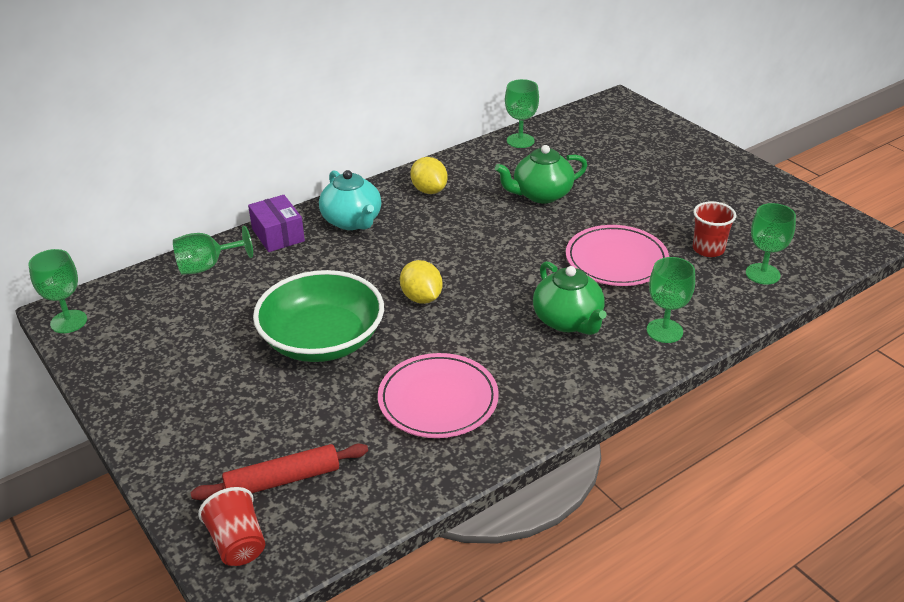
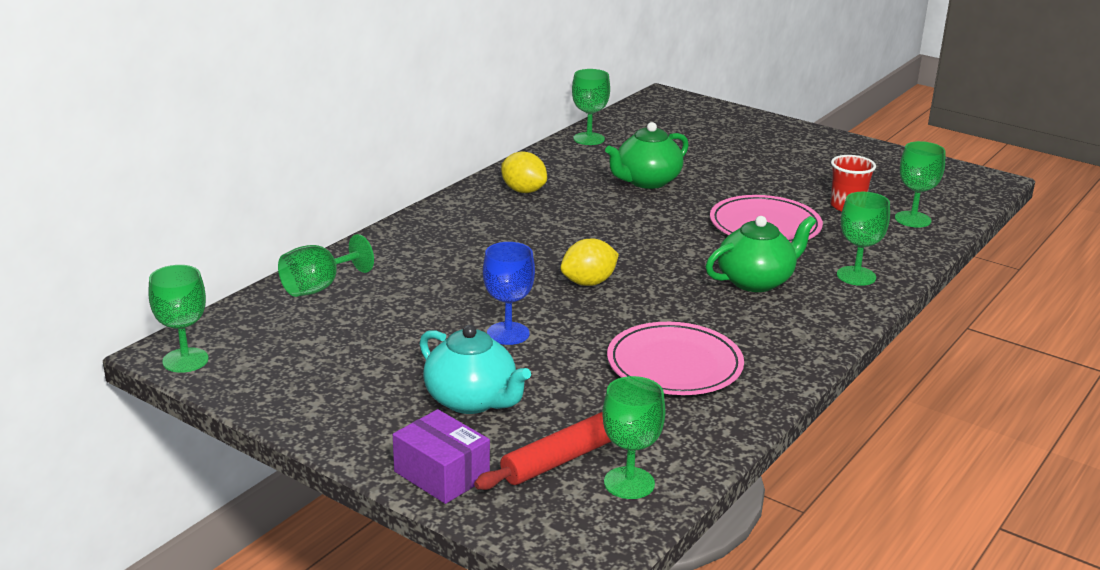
camera: 20 degrees left, 10 degrees down
red cup [198,487,265,566] -> none
purple box [248,195,305,252] -> purple box moved to [393,409,490,504]
green bowl [253,270,384,362] -> blue goblet [483,242,535,345]
turquoise teapot [319,170,381,230] -> turquoise teapot moved to [419,325,531,414]
yellow lemon [400,260,443,304] -> yellow lemon turned 75 degrees counterclockwise [560,239,619,286]
green teapot [533,261,606,335] -> green teapot turned 75 degrees counterclockwise [706,216,816,292]
none -> green goblet [602,376,666,499]

